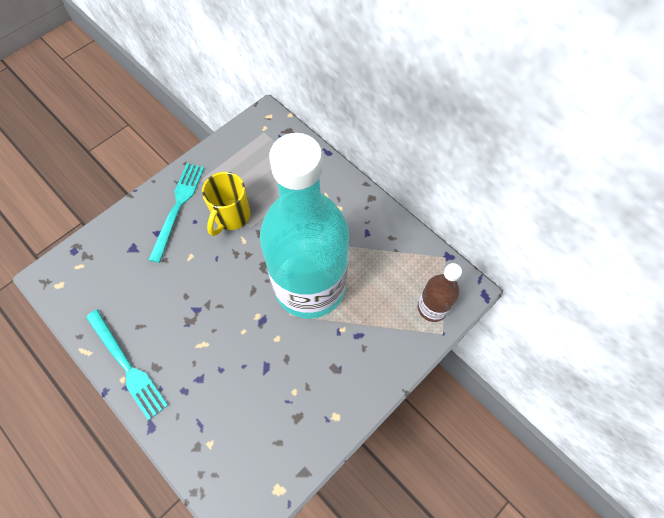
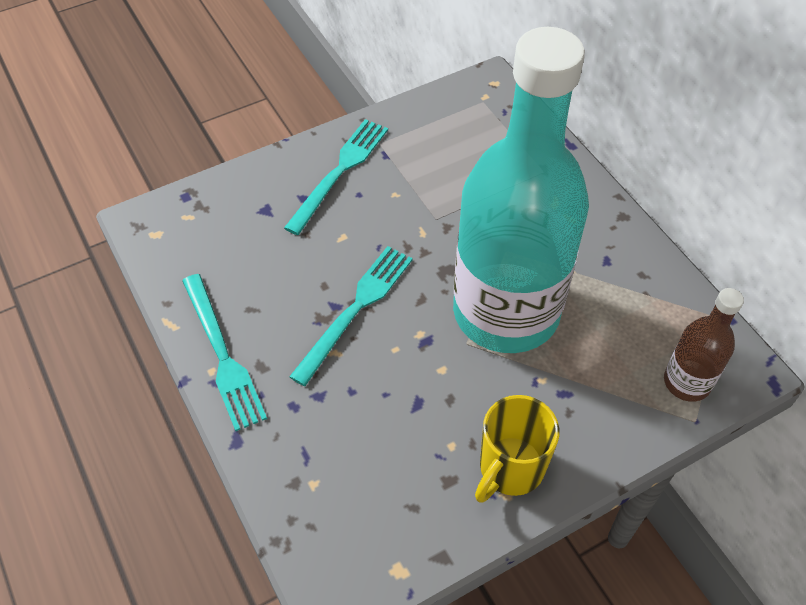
camera: 15 degrees right, 10 degrees down
yellow mug [202,172,250,236] -> yellow mug moved to [475,395,559,503]
none -> turquoise fork [289,246,413,386]

